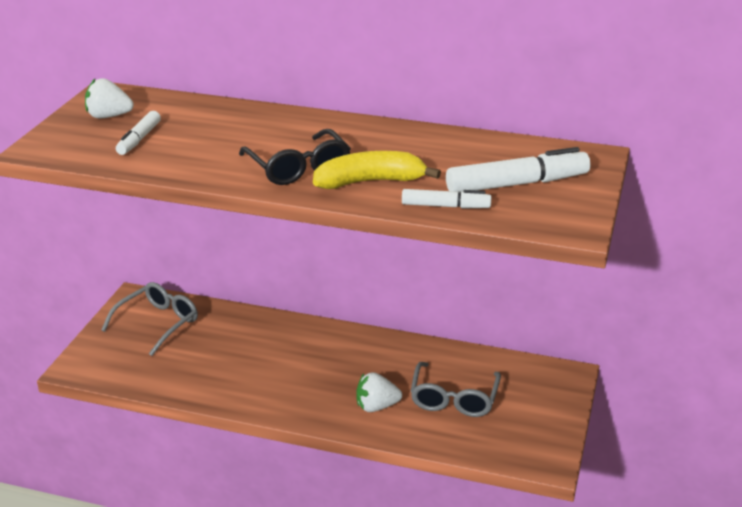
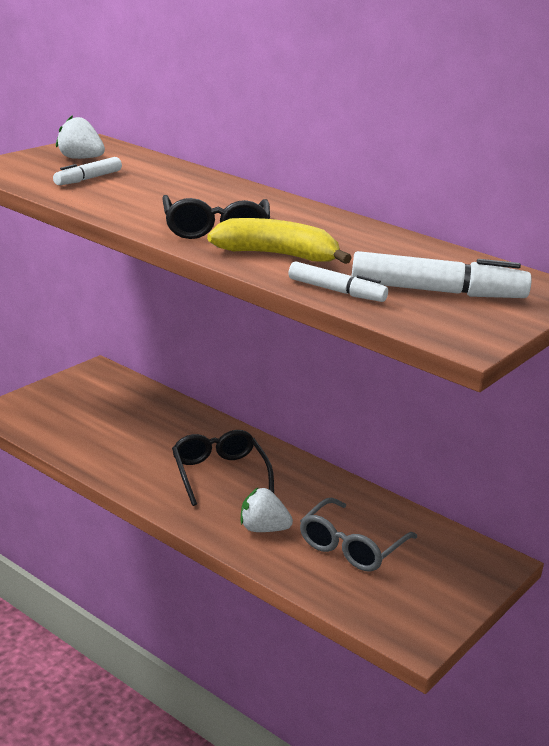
camera: 20 degrees right, 5 degrees down
grey glasses [101,282,198,356] -> none
none -> black glasses [172,430,274,506]

